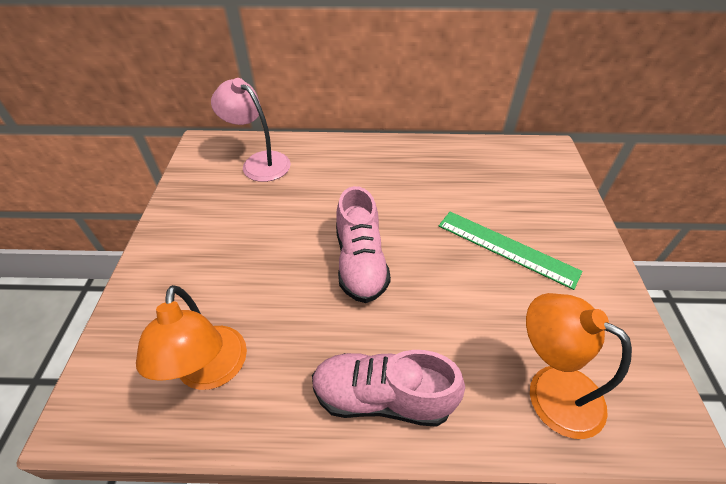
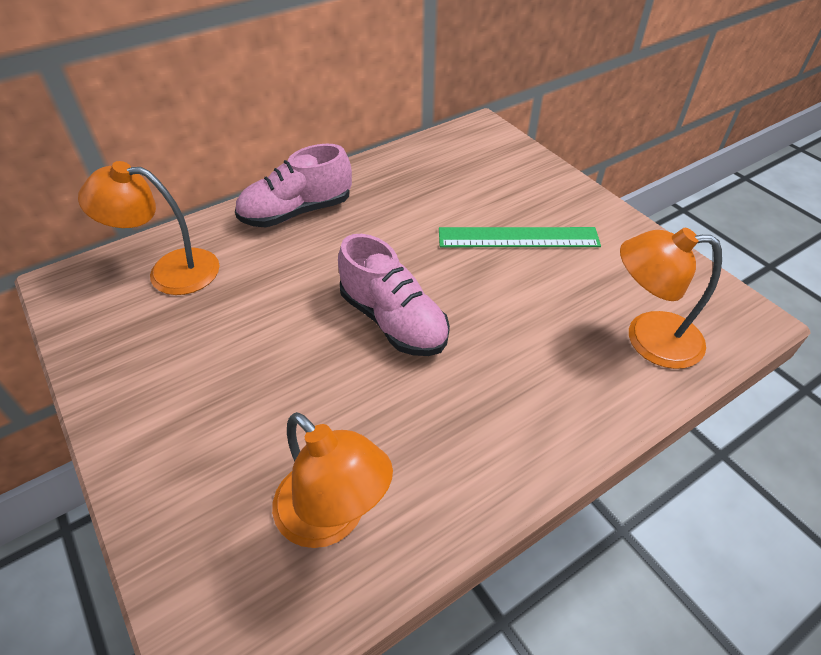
camera: 35 degrees left, 0 degrees up
pink lamp [211,78,291,182] -> orange lamp [78,161,220,295]
pink shoe [312,350,465,427] -> pink shoe moved to [235,144,352,228]

